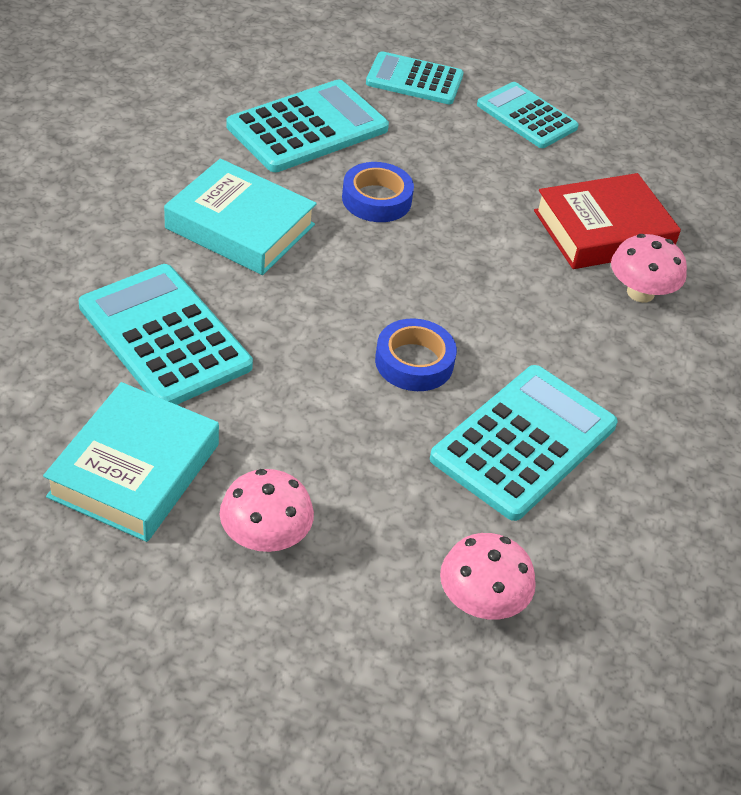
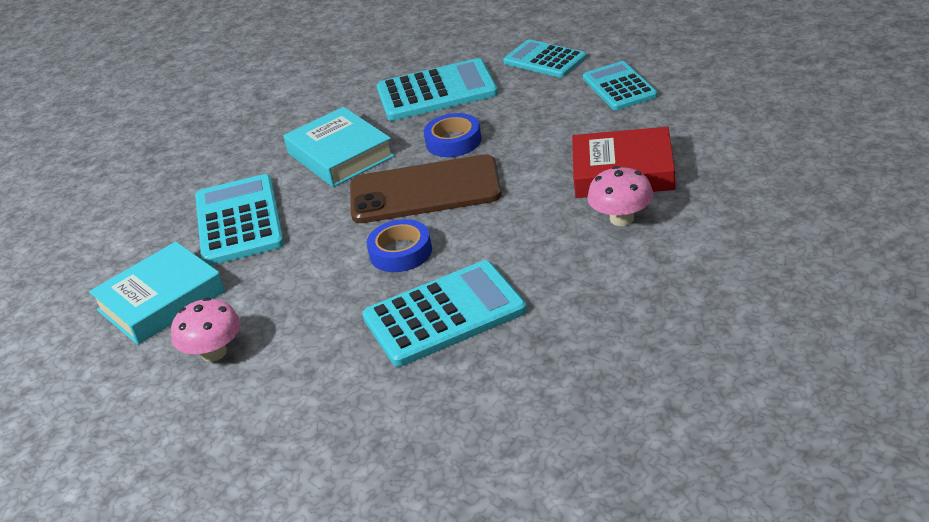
camera: 35 degrees right, 10 degrees down
pink mushroom [440,533,536,620] -> none
none -> brown phone [350,154,502,223]

